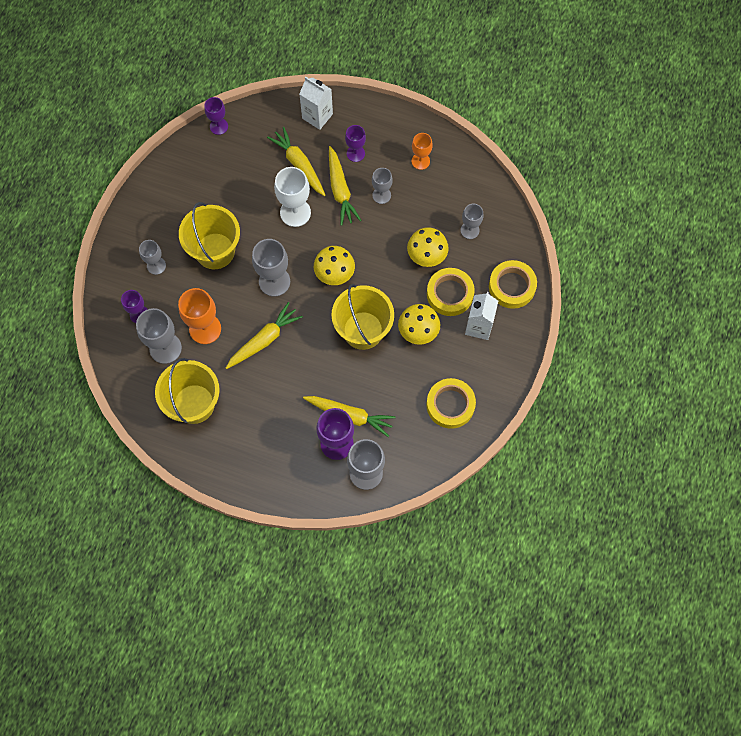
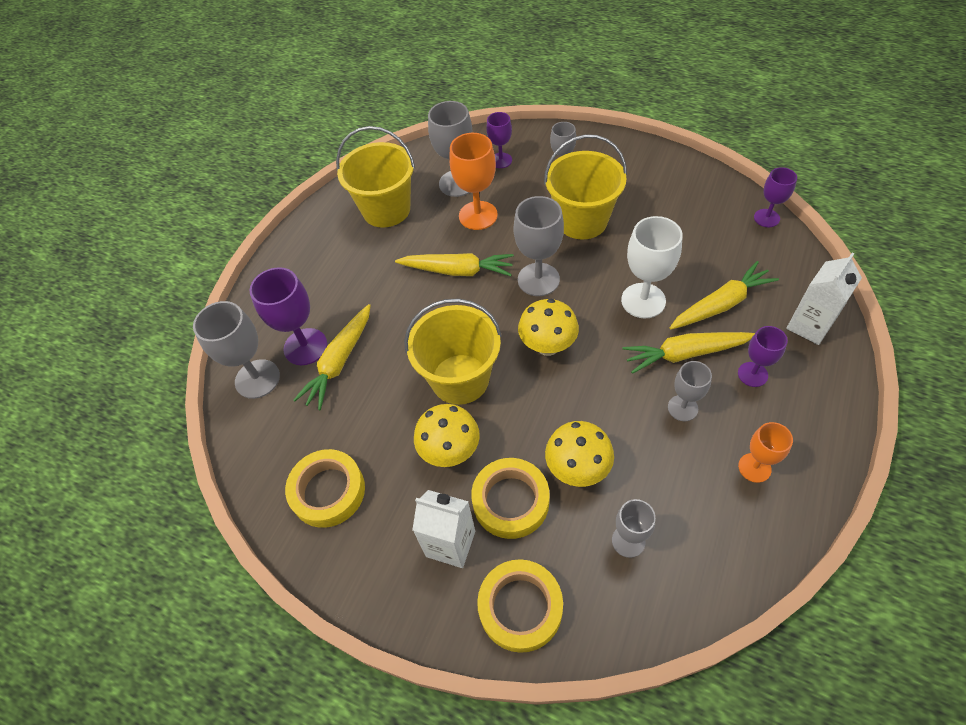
camera: 100 degrees right, 15 degrees down
yellow carrot [226,302,303,369] -> yellow carrot turned 45 degrees counterclockwise [395,253,514,276]

